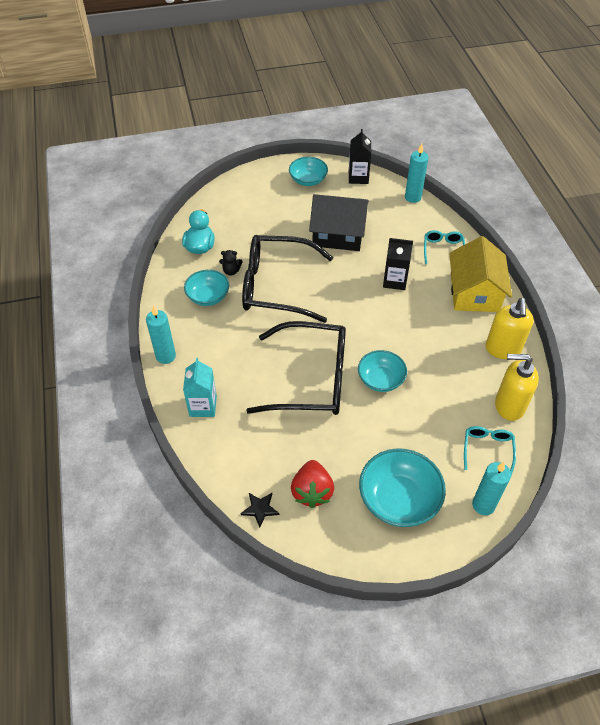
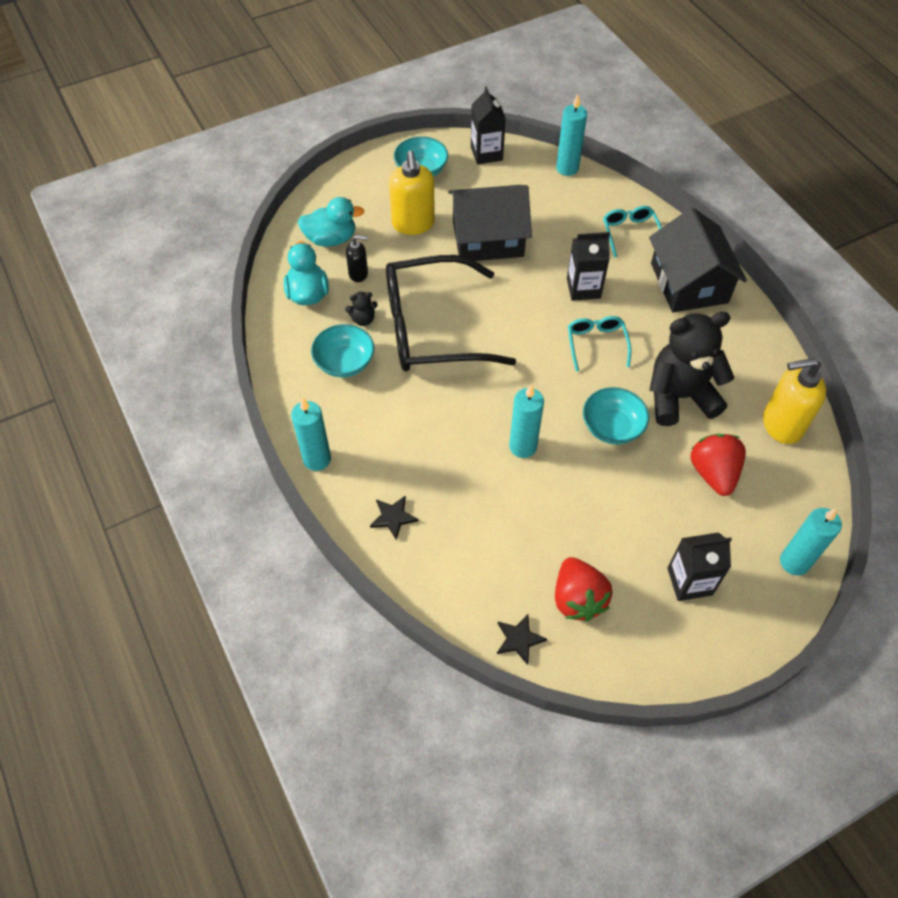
camera: 15 degrees left, 5 degrees up
turquoise carton [183,358,217,417] -> black star [370,495,418,540]
black glasses [246,321,346,415] -> turquoise candle [509,384,544,458]
turquoise bowl [359,448,446,527] -> black carton [667,532,732,601]
yellow house [449,236,512,312] -> black house [649,207,747,313]
turquoise glasses [464,426,516,476] -> turquoise glasses moved to [568,316,631,372]
yellow soap dispenser [486,298,534,359] -> yellow soap dispenser moved to [389,151,435,235]
none -> turquoise duck [298,197,364,247]
none -> black soap dispenser [346,235,368,282]
none -> black teddy bear [649,312,734,426]
none -> red strawberry [690,434,746,496]

